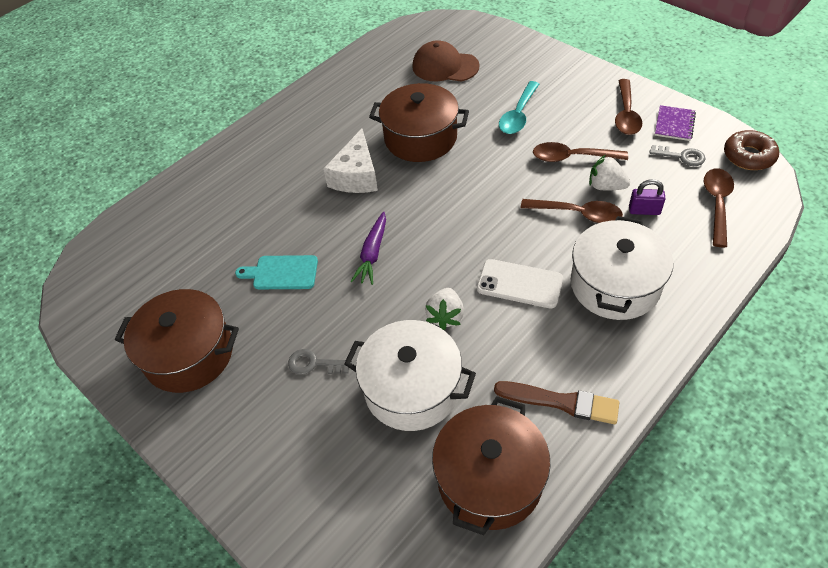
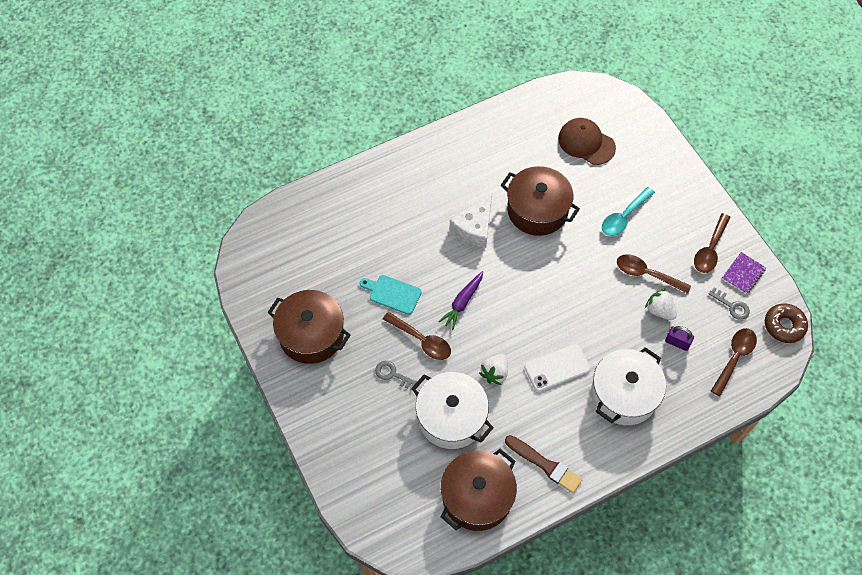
camera: 15 degrees right, 10 degrees up
white phone [477,259,563,309] -> white phone turned 60 degrees counterclockwise [525,344,590,391]
brown spoon [521,199,623,223] -> brown spoon moved to [383,312,451,360]

